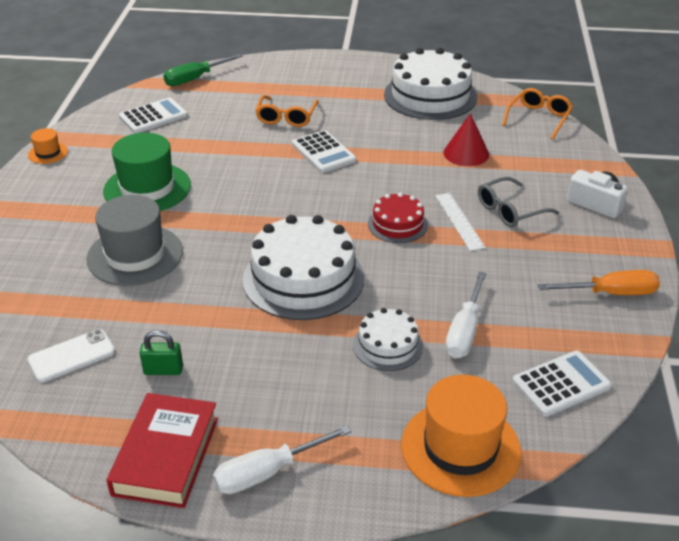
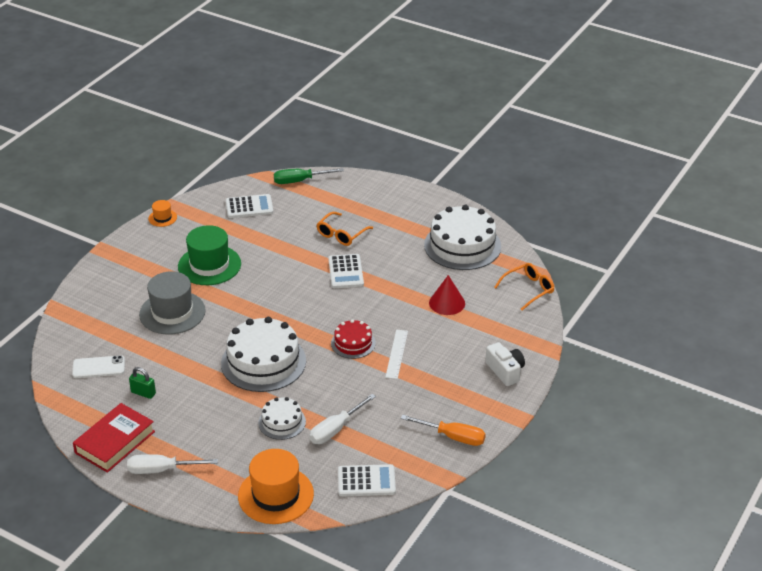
camera: 25 degrees right, 0 degrees up
grey glasses [478,177,559,227] -> none

